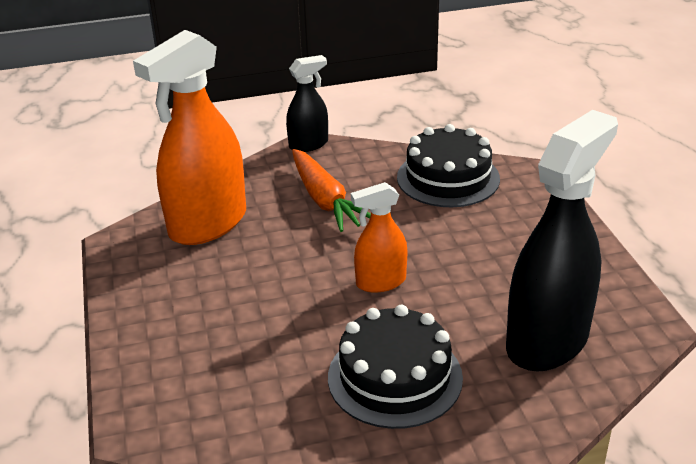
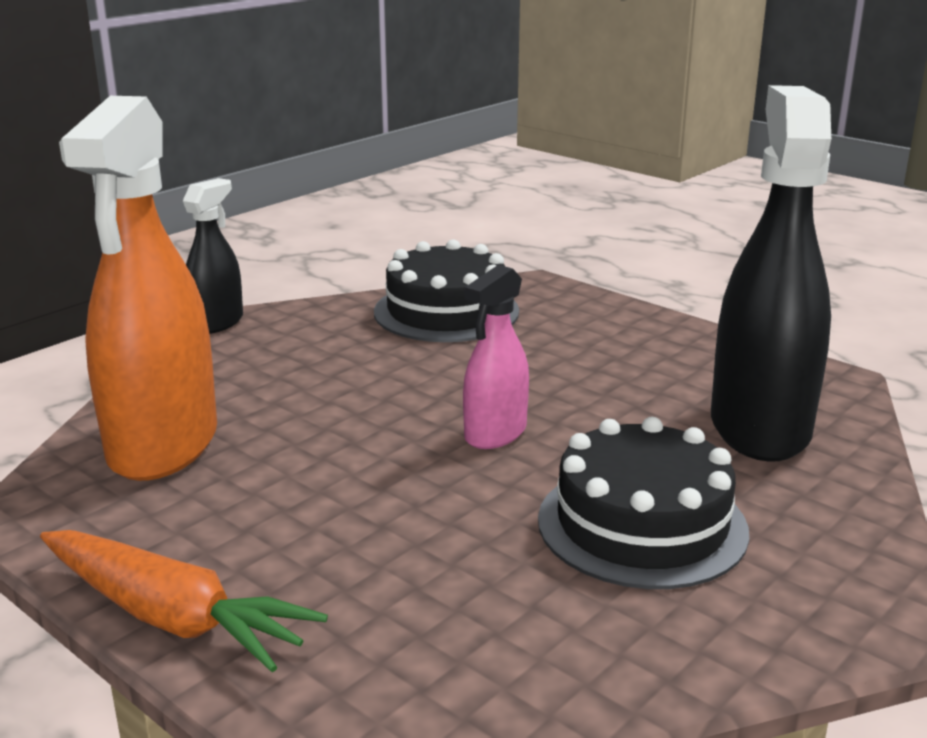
camera: 35 degrees left, 10 degrees down
orange carrot [292,149,371,232] -> orange carrot moved to [40,530,328,672]
orange spray bottle [351,182,408,293] -> pink spray bottle [463,265,529,449]

